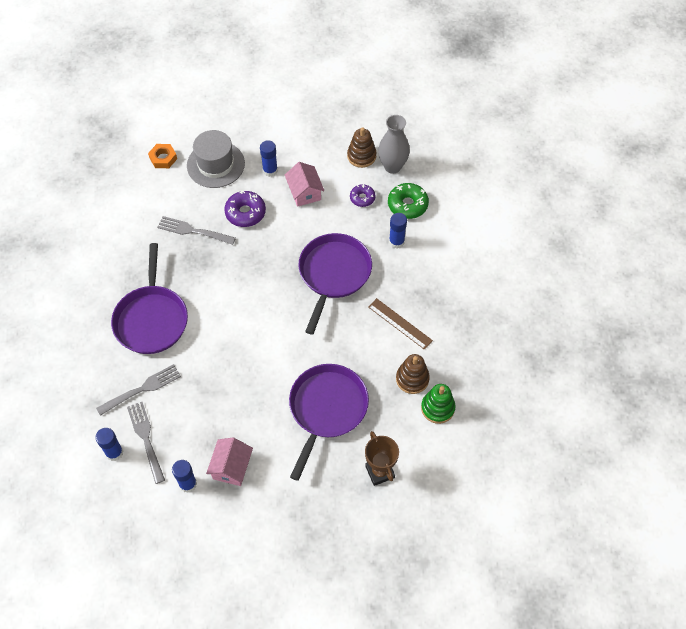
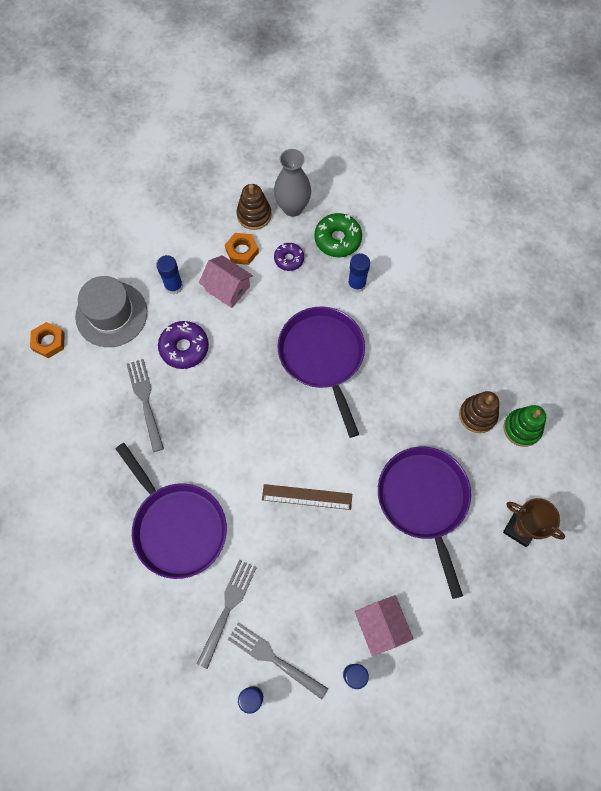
camera: 35 degrees left, 10 degrees up
grey fork [157,216,236,245] -> grey fork turned 90 degrees clockwise [127,359,164,452]
brown ruler [368,298,433,350] -> brown ruler moved to [262,484,352,510]
none -> orange nut [225,233,259,265]

